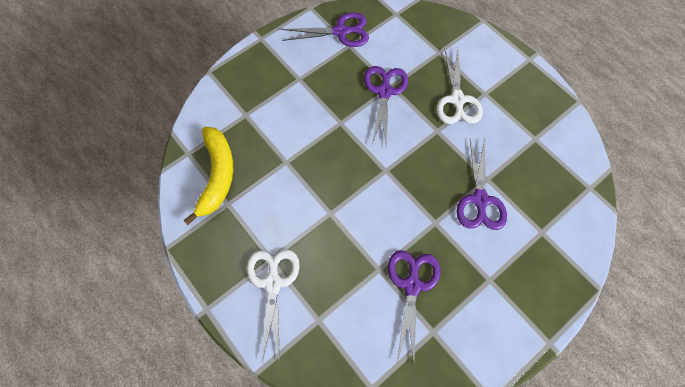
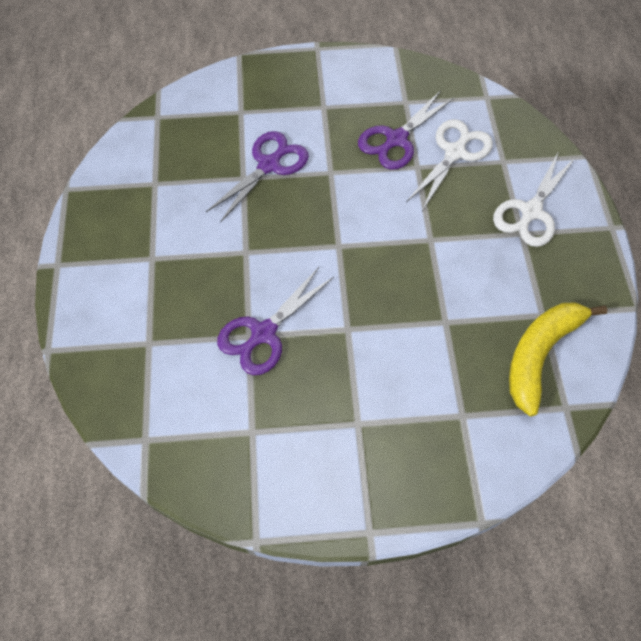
camera: 145 degrees left, 5 degrees down
purple scissors [281,13,369,47] -> none
white scissors [437,48,483,124] -> white scissors moved to [406,119,493,211]

